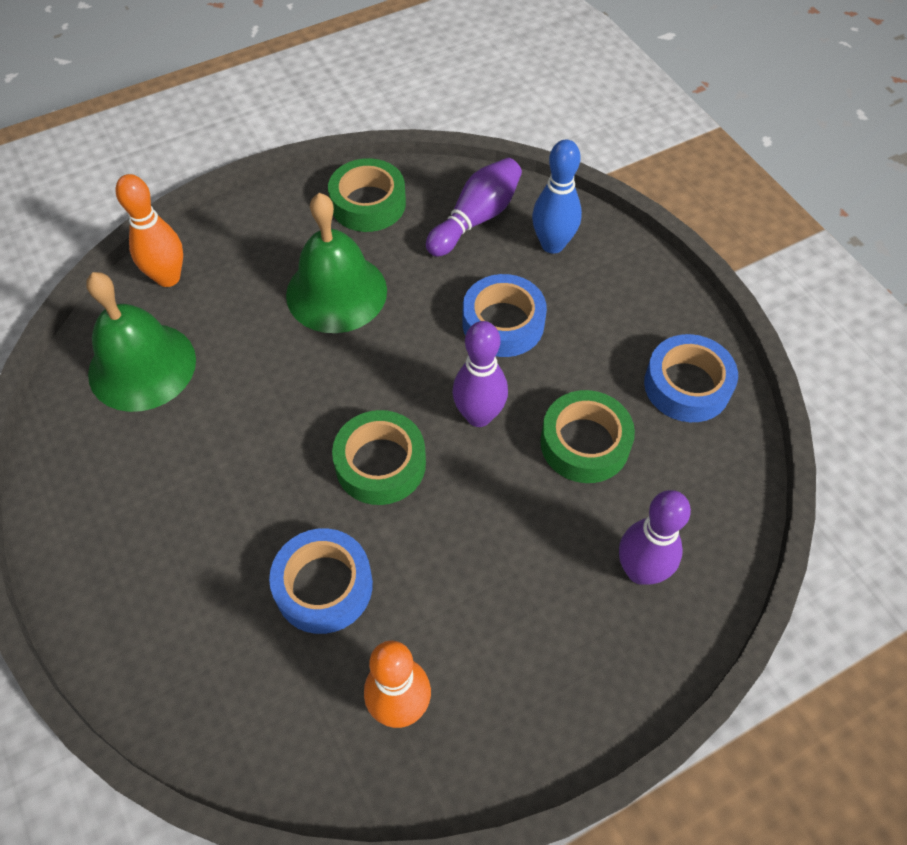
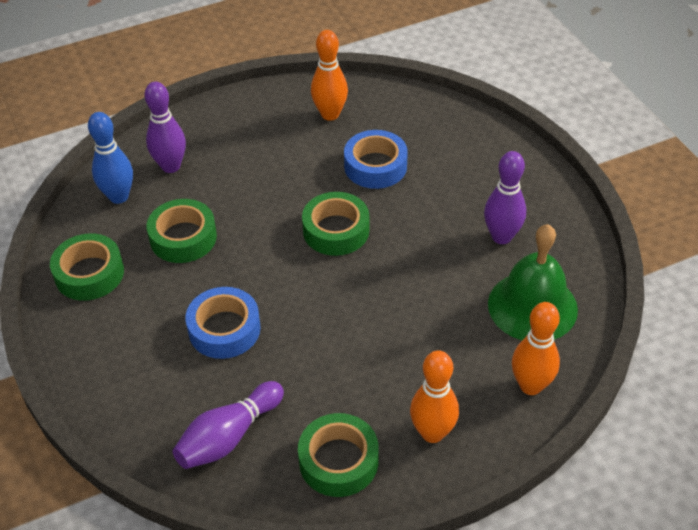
camera: 175 degrees left, 10 degrees down
green bell [286,193,387,333] -> none
purple bowling pin [452,321,508,427] -> purple bowling pin moved to [484,151,526,244]
blue bowling pin [532,140,582,254] -> blue bowling pin moved to [88,112,133,204]
blue tape [644,334,738,422] -> green tape [50,233,124,301]
none -> orange bowling pin [410,350,459,443]

